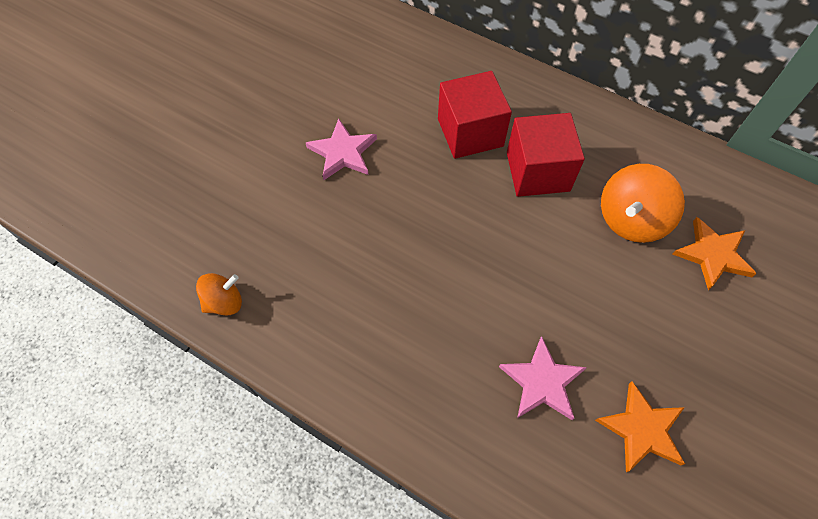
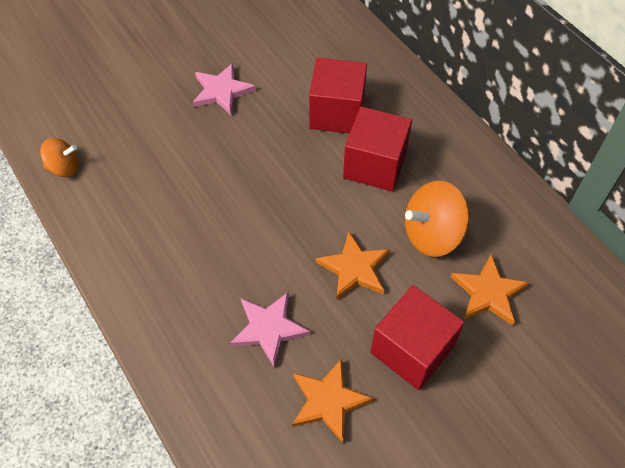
camera: 25 degrees right, 5 degrees down
none -> orange star [316,231,390,299]
none -> red cube [370,285,465,390]

